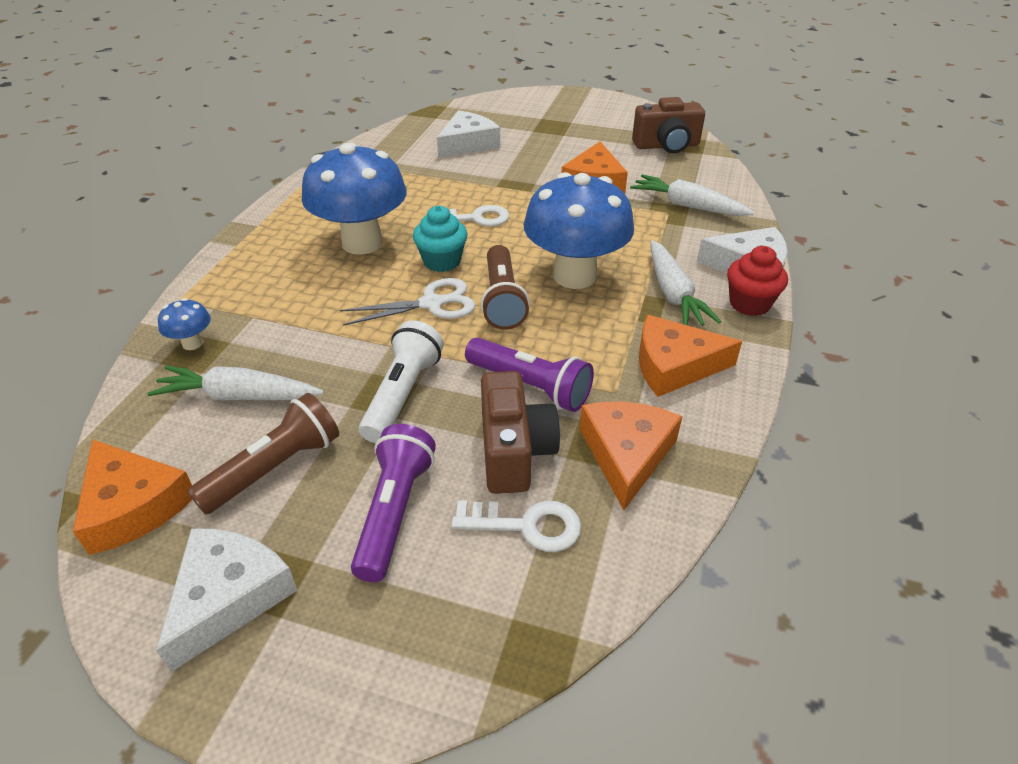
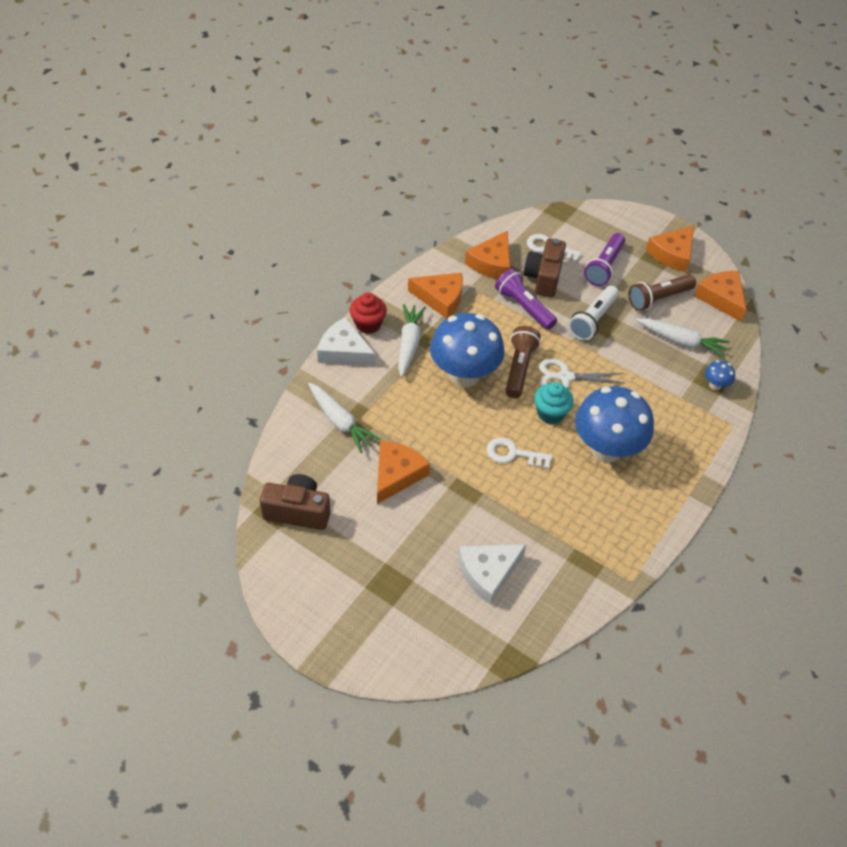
camera: 165 degrees left, 10 degrees up
white cheese [156,528,298,672] -> orange cheese [646,225,694,272]

